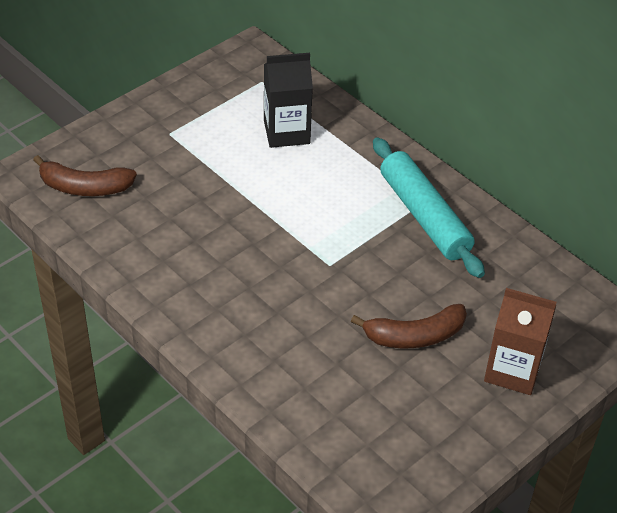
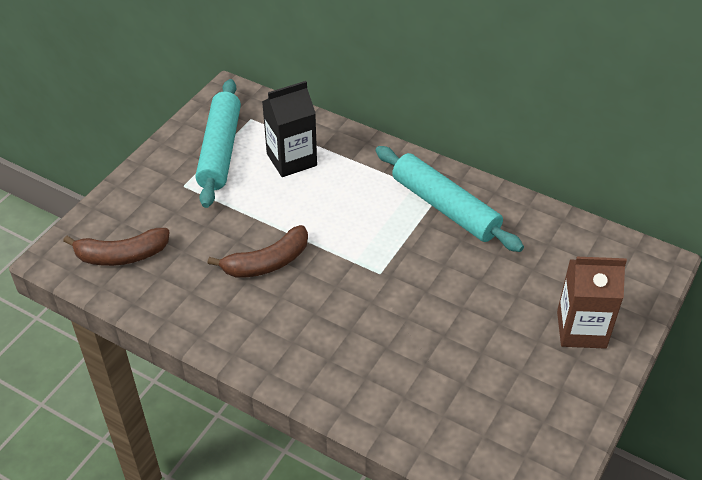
camera: 15 degrees left, 0 degrees up
brown banana [351,304,467,348] -> brown banana moved to [208,225,308,278]
none -> turquoise rolling pin [196,79,241,208]

